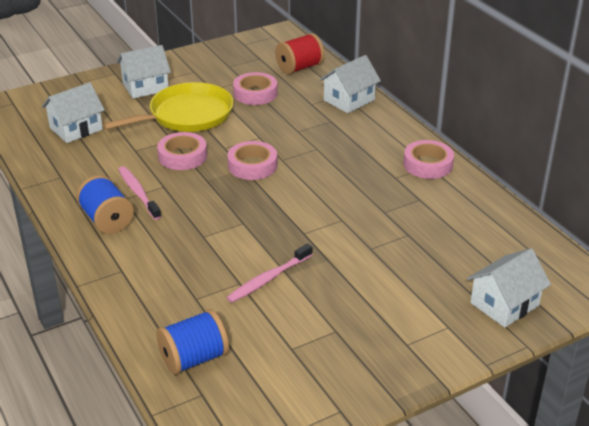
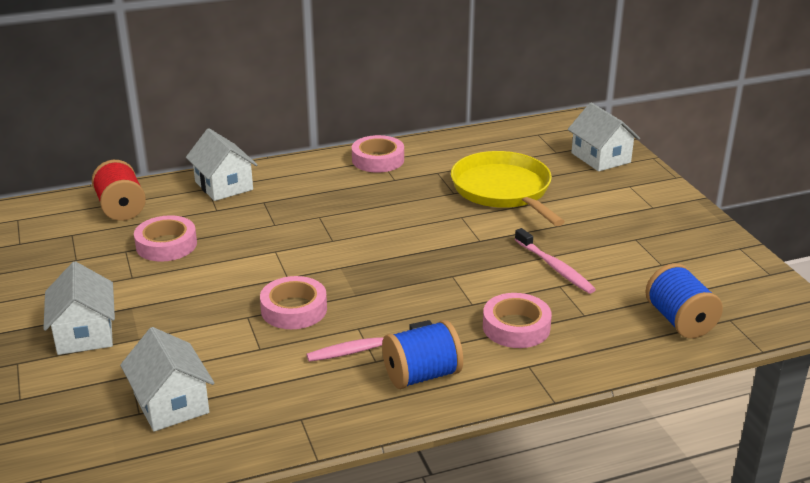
camera: 80 degrees left, 5 degrees down
yellow pan [103,82,233,132] -> yellow pan moved to [451,151,565,226]
pink tape [227,141,277,180] -> pink tape moved to [483,293,552,348]

